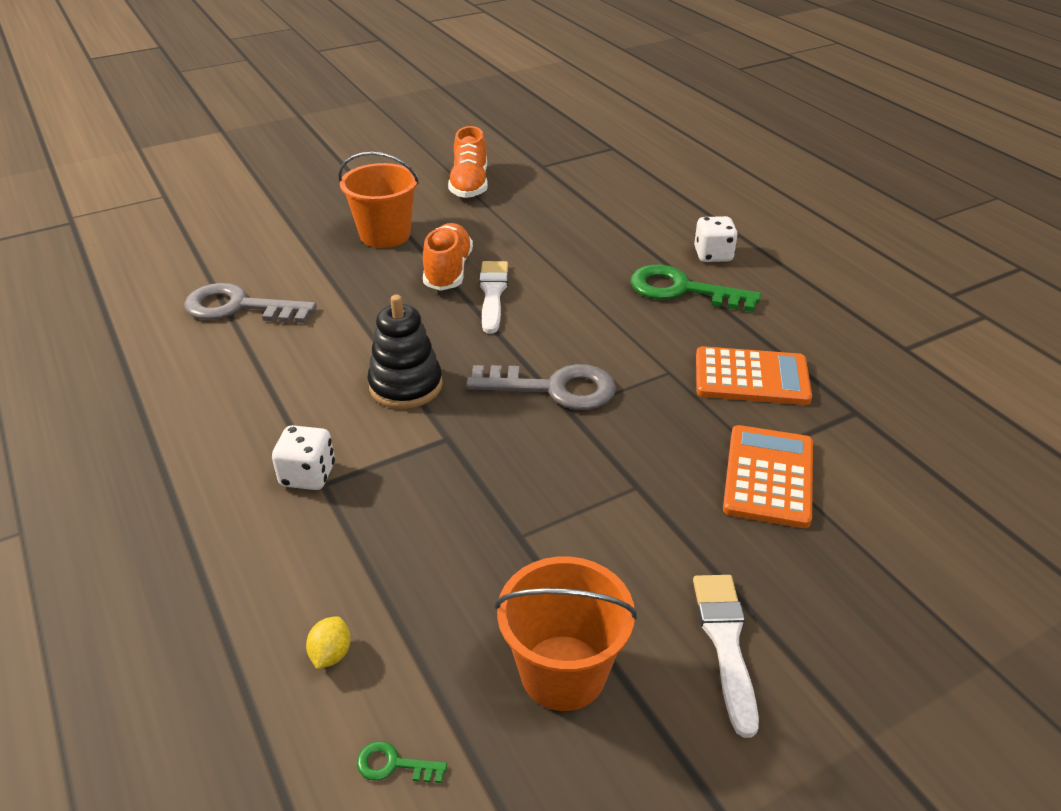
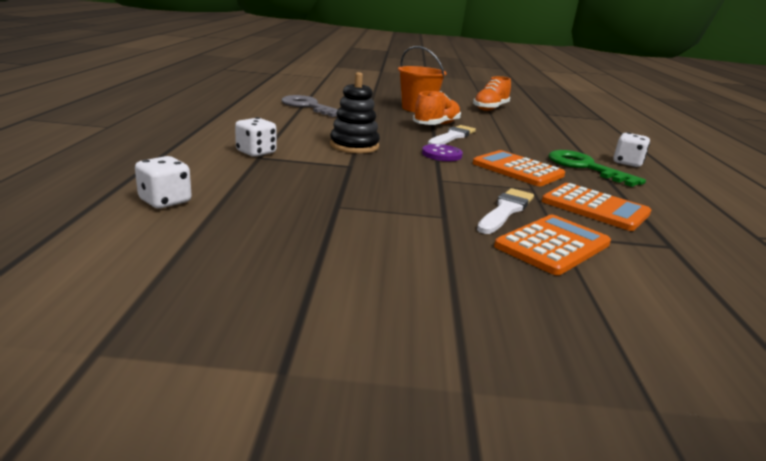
camera: 30 degrees right, 15 degrees down
yellow lemon [306,616,351,669] -> white dice [135,156,192,208]
green key [357,741,447,783] -> none
grey key [466,364,616,410] -> none
orange bucket [495,556,637,711] -> none
white brush [693,575,759,738] -> white brush moved to [477,188,534,234]
none -> purple button [422,144,463,161]
none -> orange calculator [473,150,565,186]

